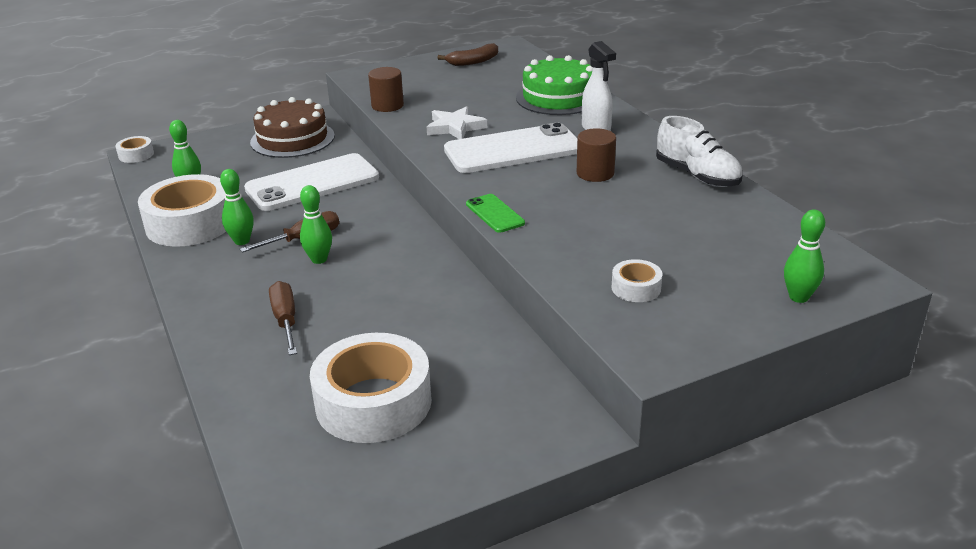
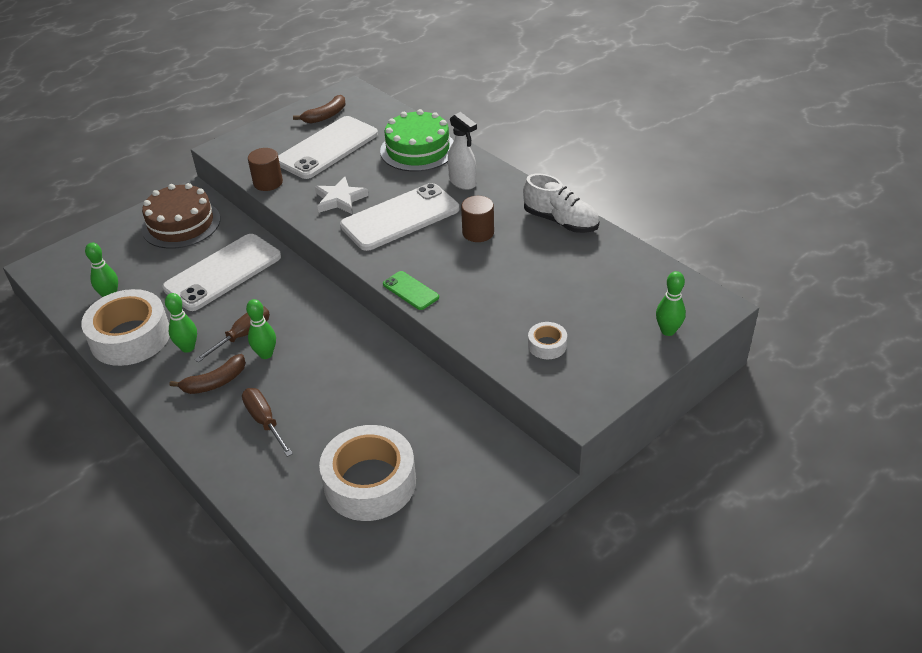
camera: 15 degrees left, 10 degrees up
white tape [115,136,154,163] -> none
none -> brown banana [170,354,246,394]
none -> white phone [278,116,378,179]

